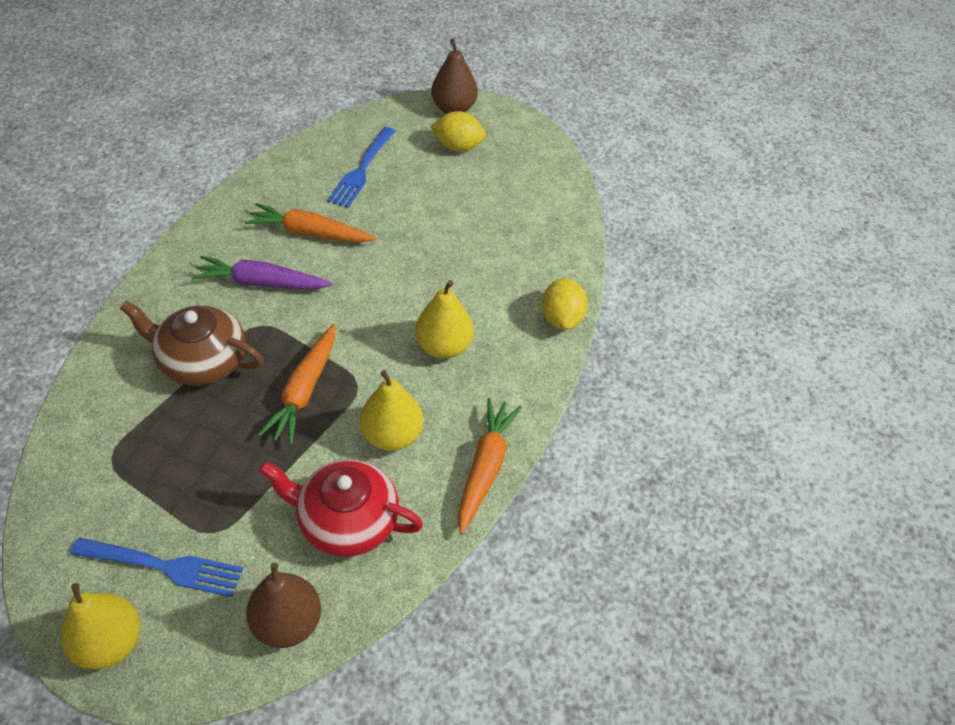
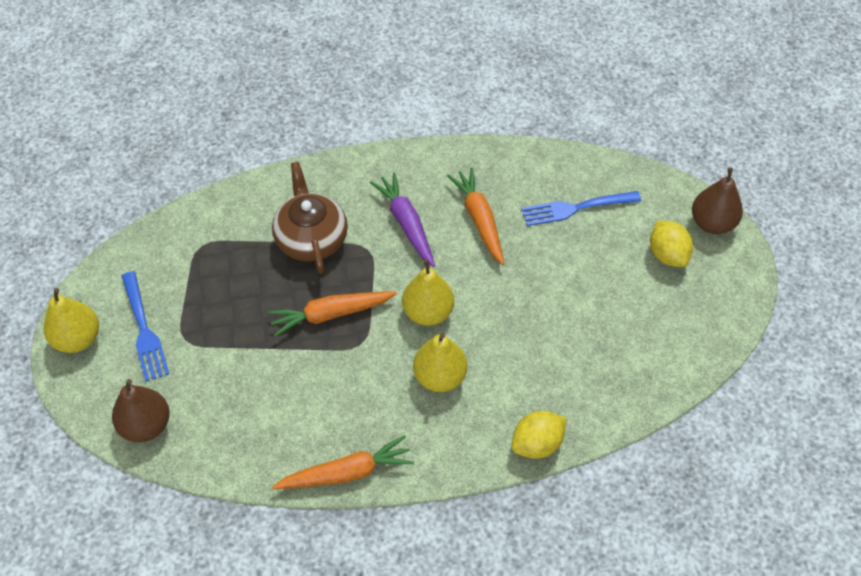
camera: 60 degrees right, 5 degrees up
red teapot [259,460,423,557] -> none
yellow pear [360,370,423,451] -> yellow pear moved to [402,260,454,326]

